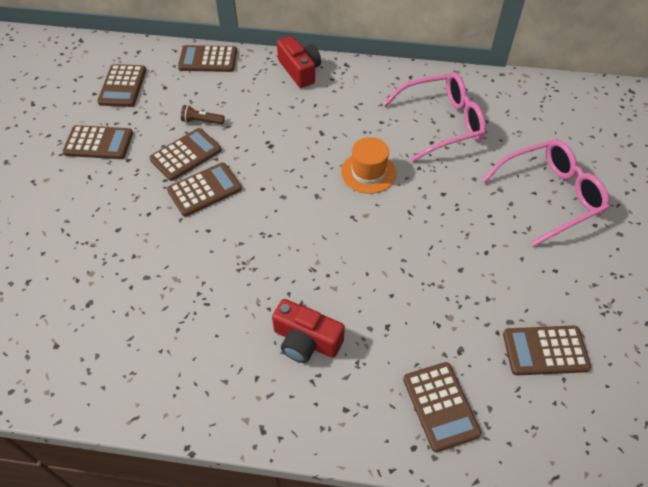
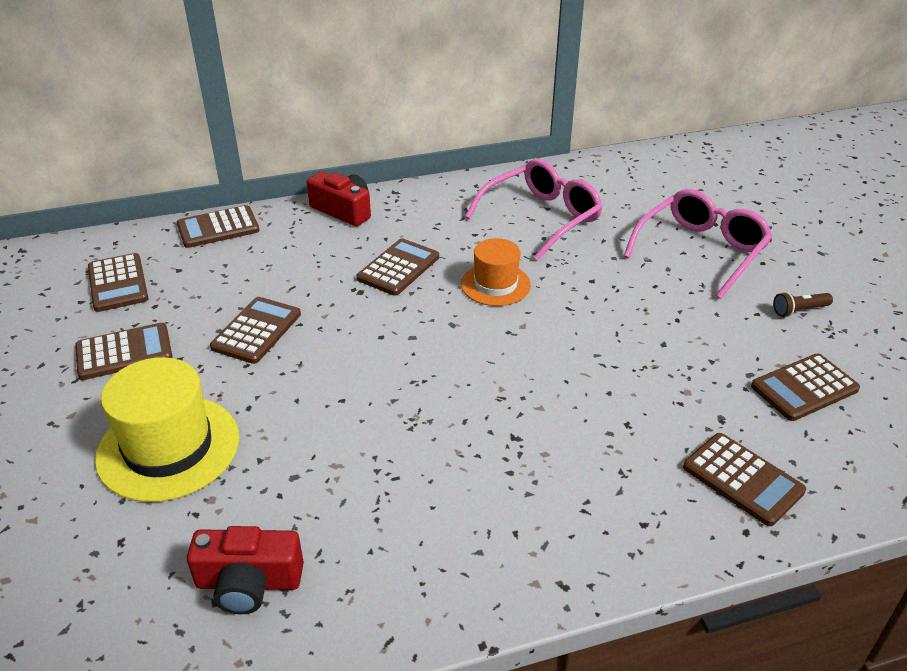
camera: 25 degrees left, 15 degrees down
brown calculator [167,162,242,216] -> brown calculator moved to [356,238,439,296]
brown flashlight [181,105,225,124] -> brown flashlight moved to [773,292,833,317]
red camera [272,299,345,363] -> red camera moved to [187,526,304,614]
none -> yellow hat [95,357,239,502]

